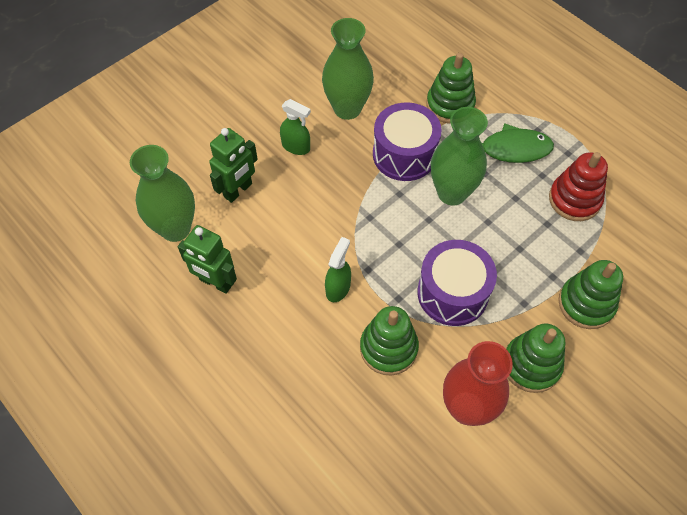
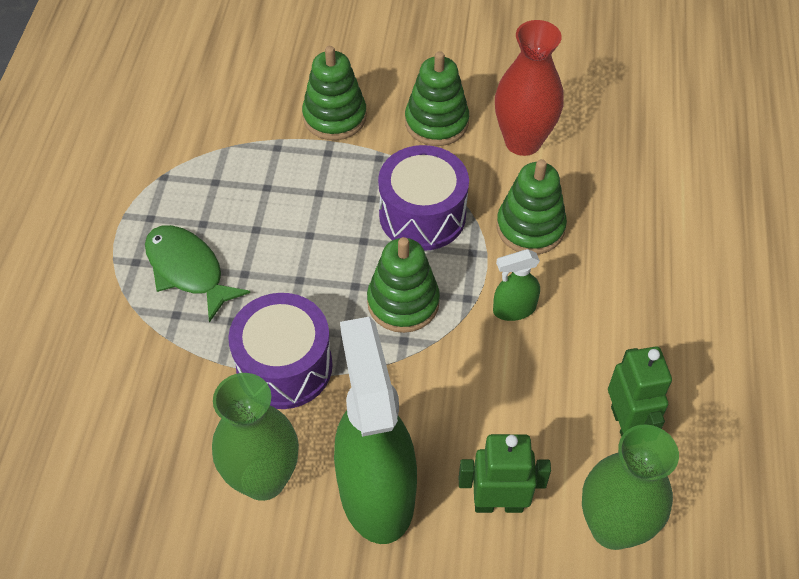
camera: 130 degrees left, 5 degrees down
green spray bottle [280,99,311,155] -> green spray bottle [334,317,417,544], size x2.27
green stacking toy [426,53,476,124] -> green stacking toy moved to [367,237,440,333]
green vase [431,107,488,205] -> none
red stacking toy [549,152,608,221] -> none

